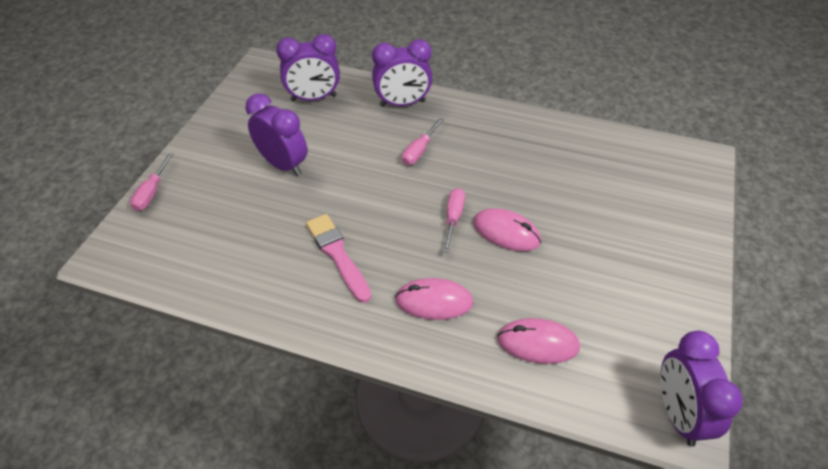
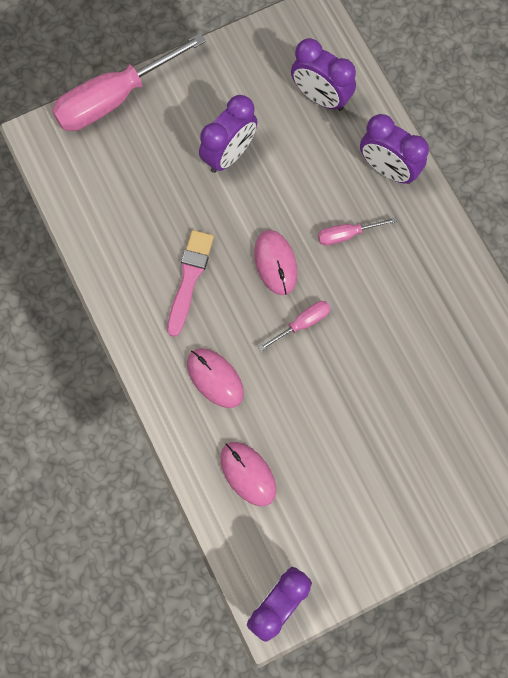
camera: 45 degrees right, 25 degrees up
pink screwdriver [130,153,173,211] -> pink screwdriver [52,33,206,131], size x2.18
purple clock [246,93,307,176] -> purple clock turned 45 degrees clockwise [199,95,258,173]
pink mouse [473,208,541,251] -> pink mouse moved to [254,230,298,295]

